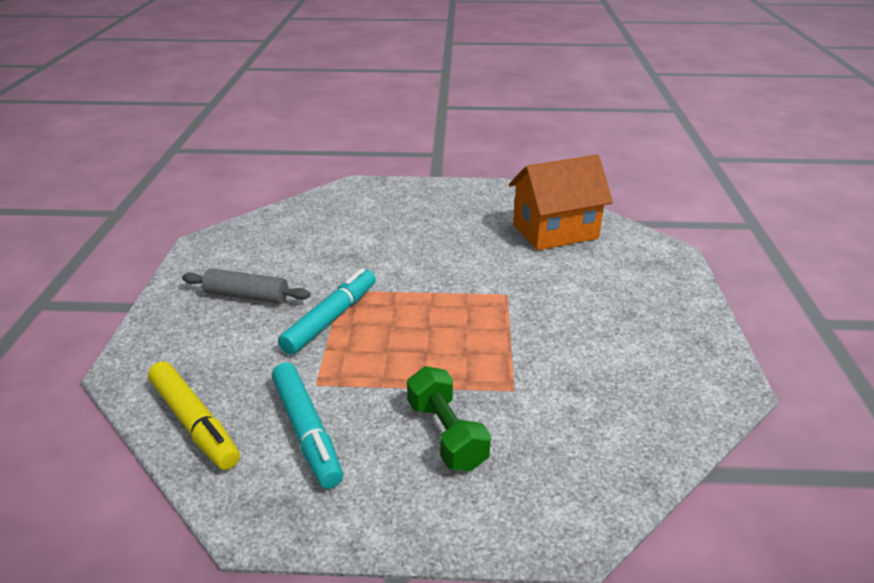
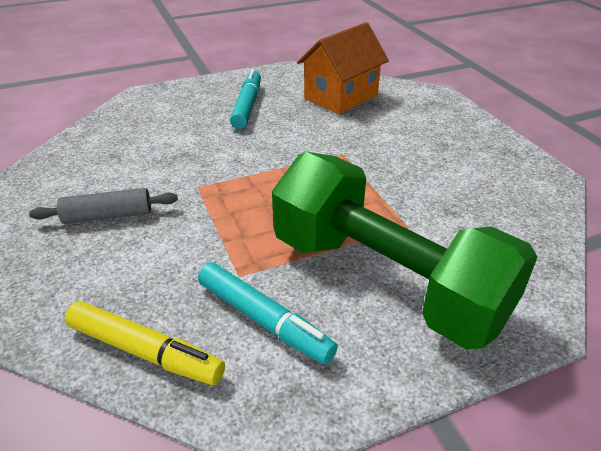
camera: 25 degrees left, 5 degrees up
turquoise marker [278,268,376,355] -> turquoise marker moved to [230,69,261,129]
green dumbbell [407,366,491,471] -> green dumbbell [272,152,538,349], size x2.29

